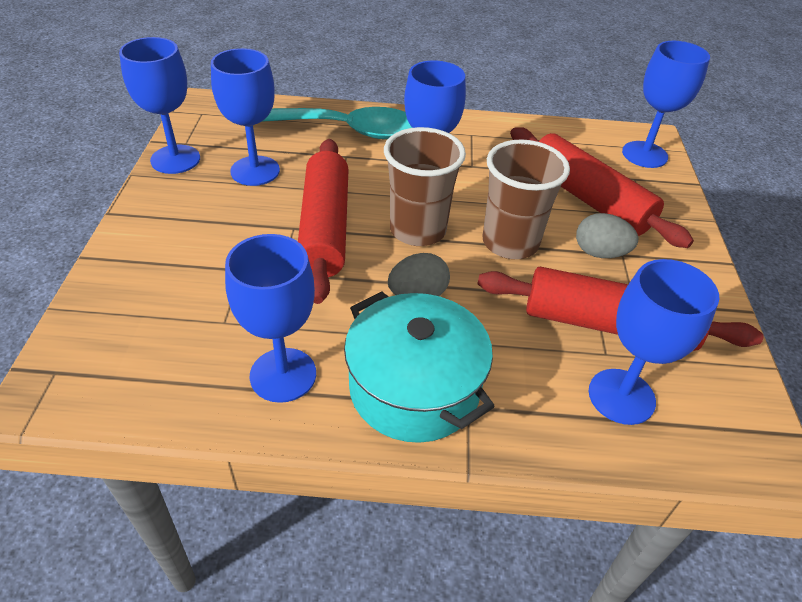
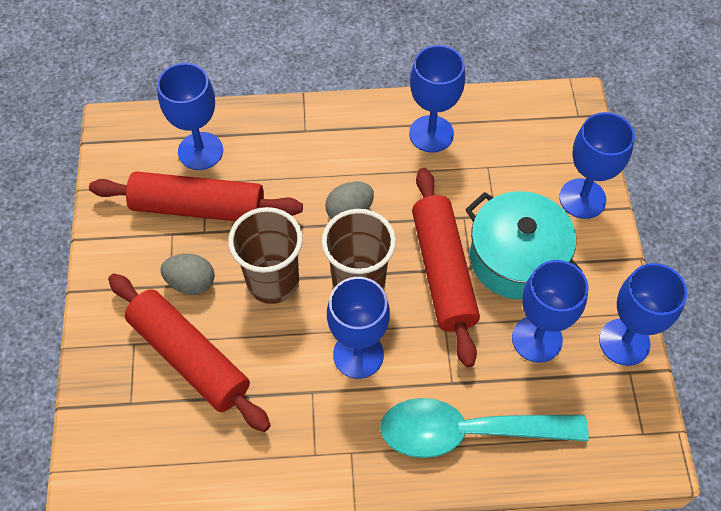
camera: 175 degrees right, 15 degrees up
turquoise pot [344,291,495,443] -> turquoise pot moved to [465,191,582,300]
blue goblet [622,41,710,168] -> blue goblet moved to [559,112,635,219]

